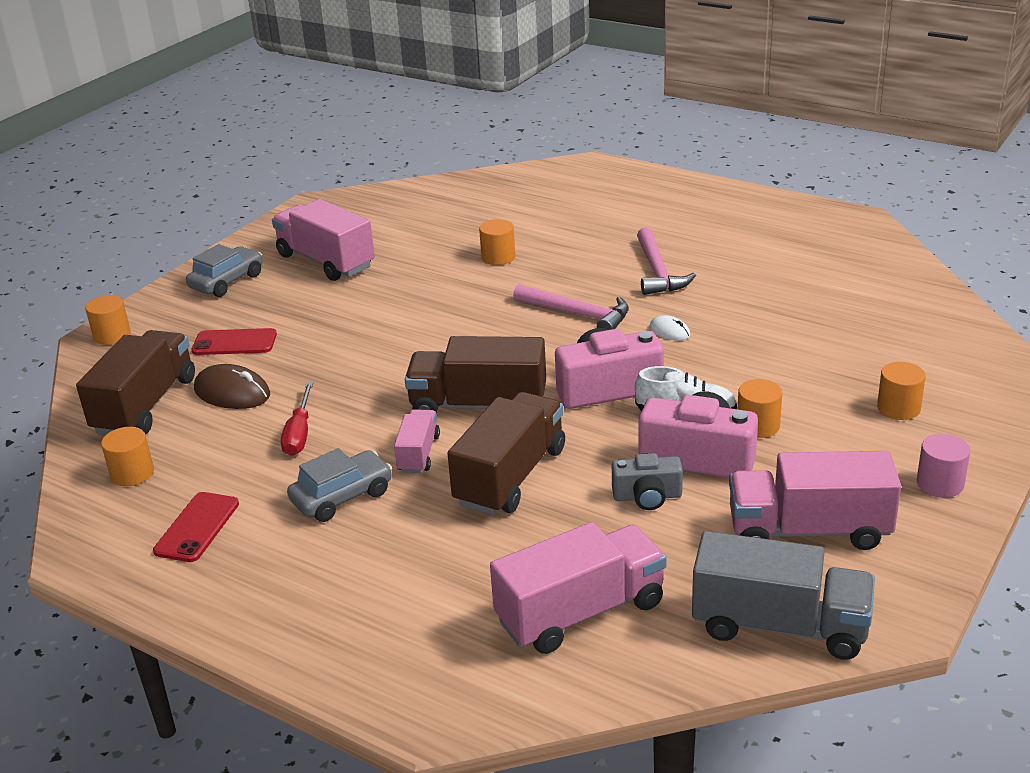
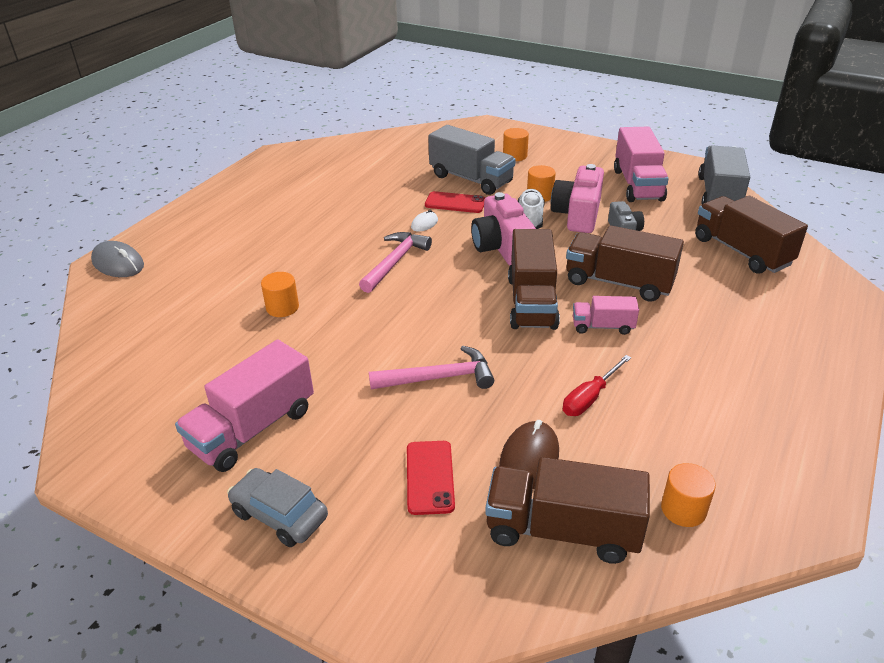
camera: 95 degrees left, 5 degrees up
orange cylinder [85,295,131,345] -> none
red phone [153,492,239,562] -> red phone moved to [425,191,485,213]
red screwdriver [281,382,313,456] -> red screwdriver turned 135 degrees clockwise [563,355,631,416]
grey car [287,448,392,522] -> none
pink truck [490,522,667,654] -> brown truck [695,196,808,274]
pink hammer [637,227,696,295] -> pink hammer moved to [369,346,494,389]
pink cylinder [917,434,970,498] -> none
none -> grey mouse [91,241,144,277]
none -> grey truck [428,125,516,195]

